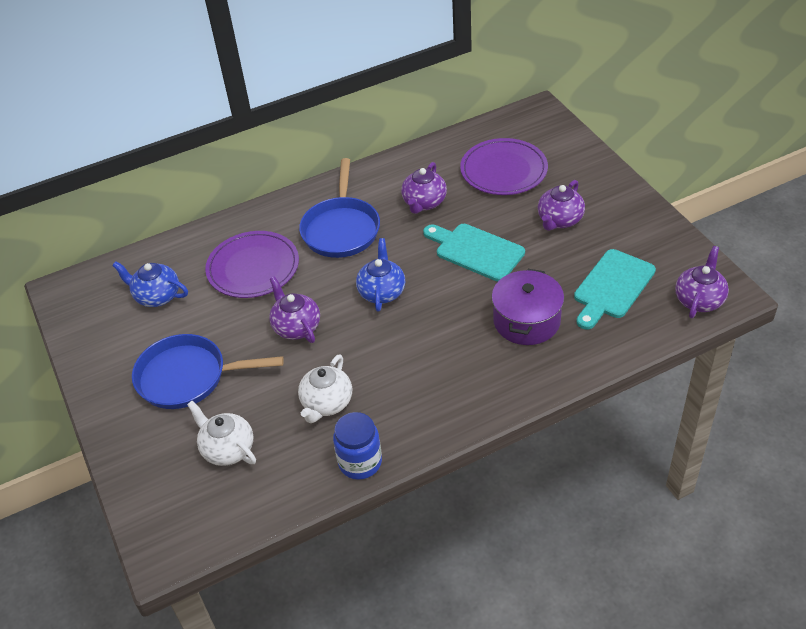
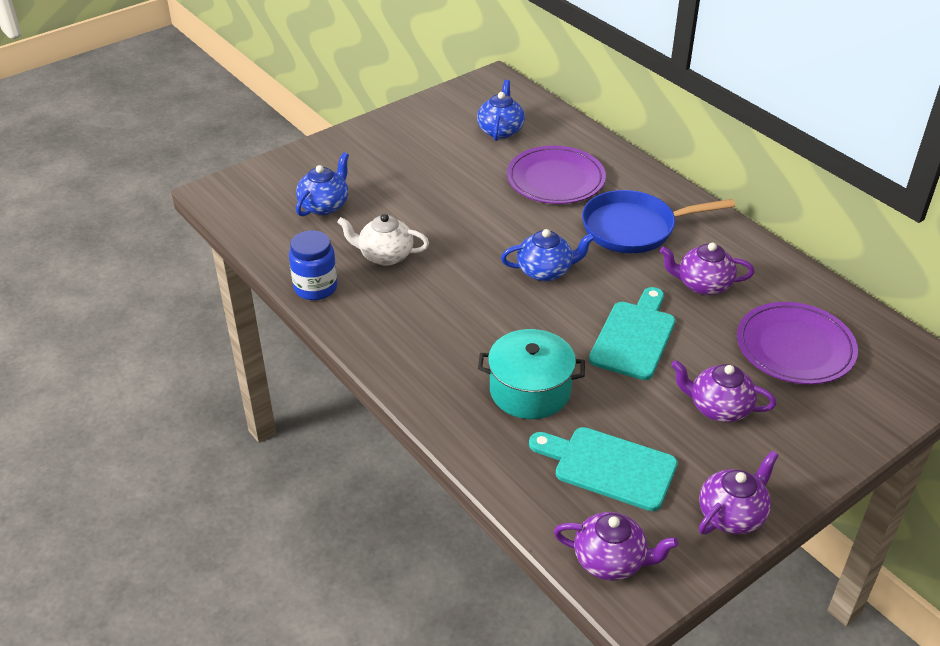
camera: 75 degrees right, 5 degrees down
blue pan [132,334,284,409] -> none
white teapot [187,401,256,466] -> blue teapot [296,152,349,216]
purple teapot [269,276,320,343] -> purple teapot moved to [699,451,779,534]
purple pot [492,269,564,345] -> turquoise pot [478,329,585,419]

